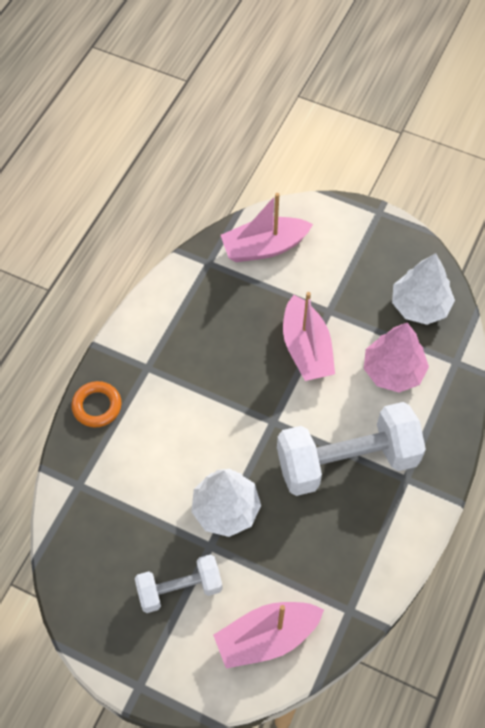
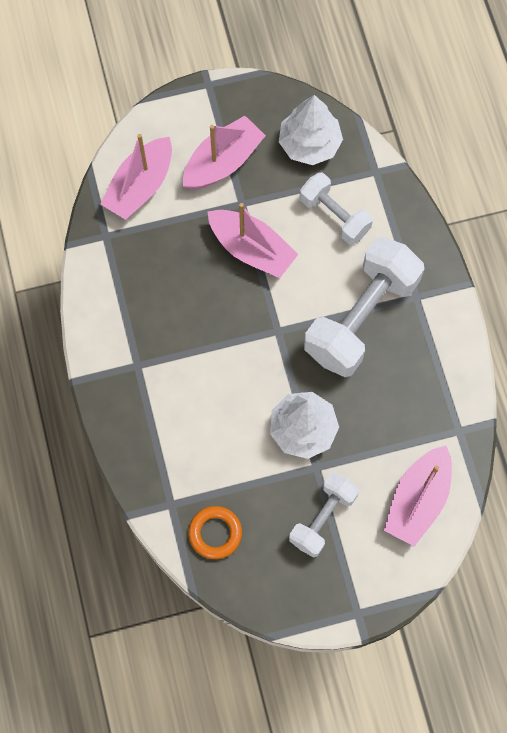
camera: 40 degrees left, 10 degrees up
orange ring [71,381,121,427] -> orange ring moved to [188,506,242,559]
pink tree [364,323,429,393] -> white dumbbell [300,173,373,245]
none -> pink boat [183,116,266,190]

